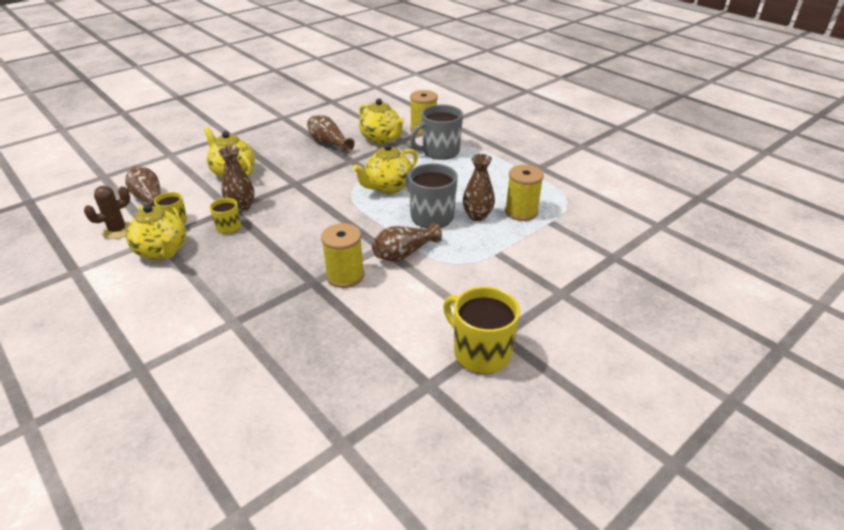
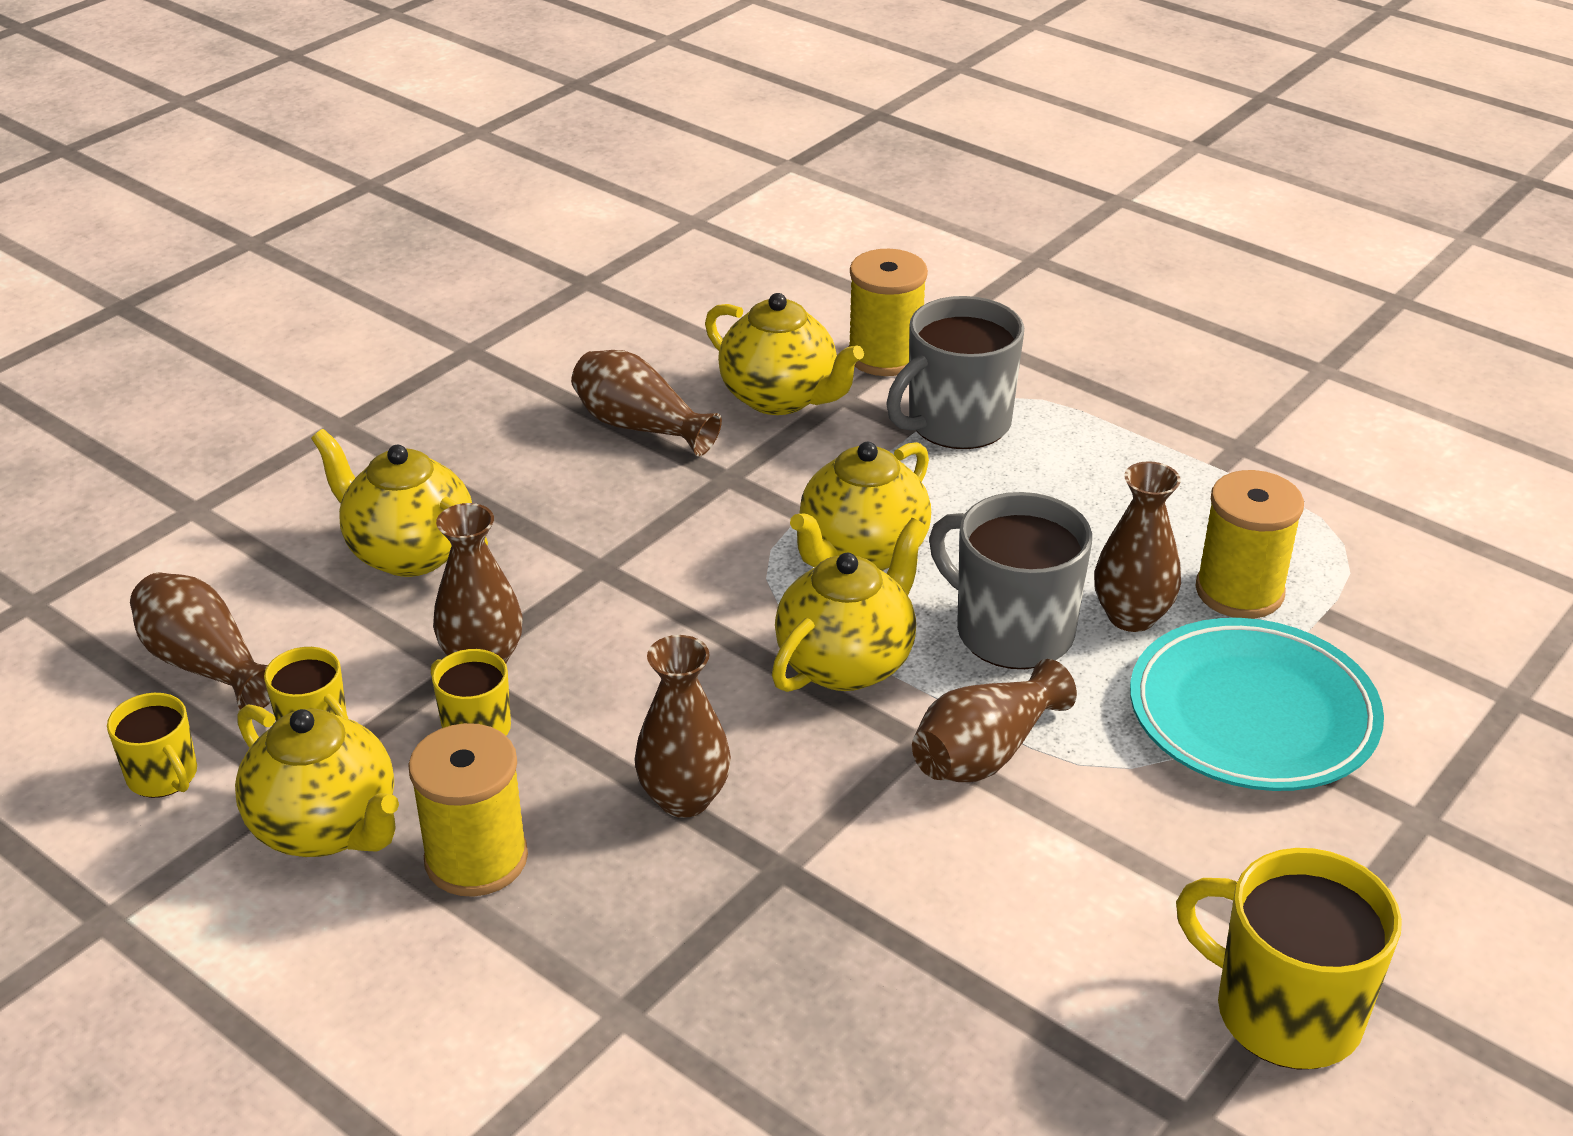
camera: 10 degrees left, 0 degrees up
brown cactus [84,186,130,239] -> yellow mug [107,693,197,798]
yellow spool [321,223,364,288] -> yellow spool moved to [408,723,528,897]
none -> brown vase [634,635,731,818]
none -> yellow teapot [772,518,926,692]
none -> turquoise plate [1130,618,1384,791]

